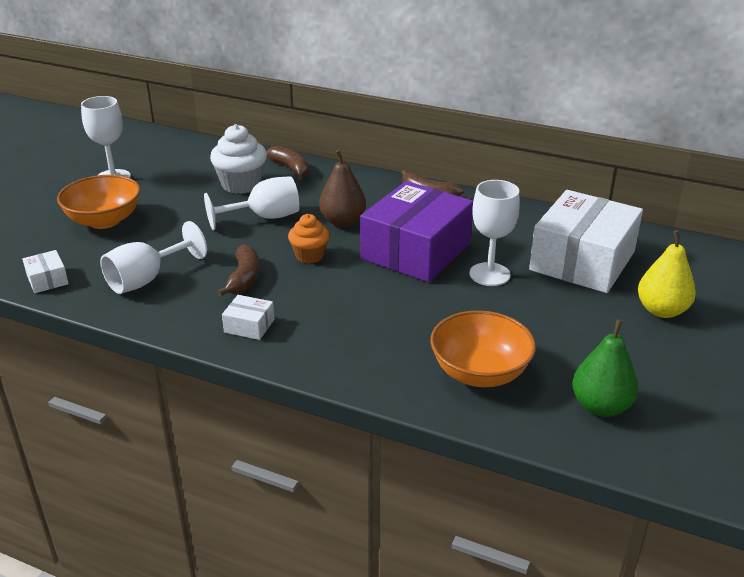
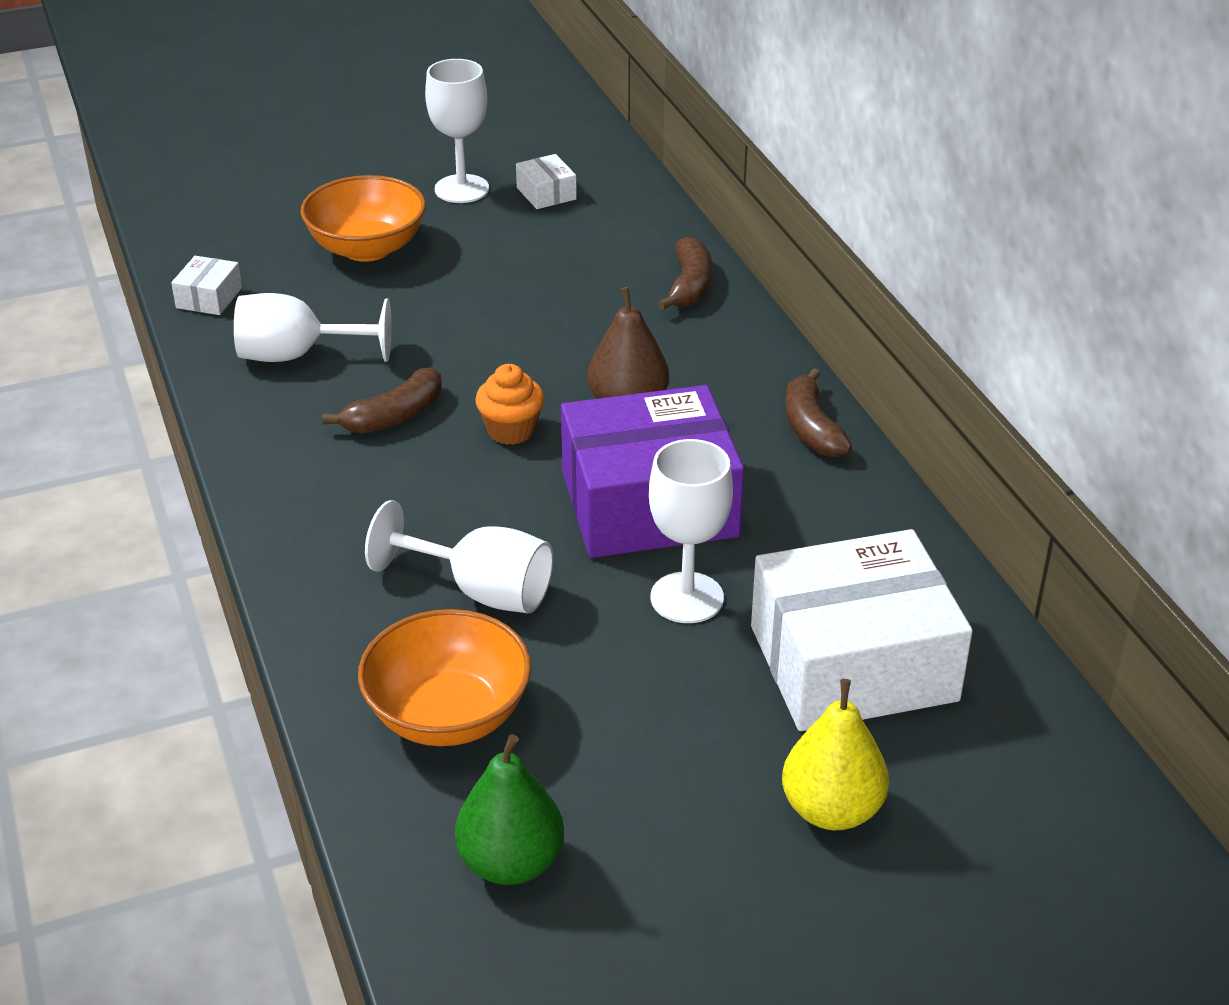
camera: 45 degrees right, 5 degrees up
white goblet [204,176,300,230] -> white goblet moved to [365,500,553,613]
white cupcake [210,124,267,194] -> none
white box [222,295,274,340] -> white box moved to [516,154,577,209]

